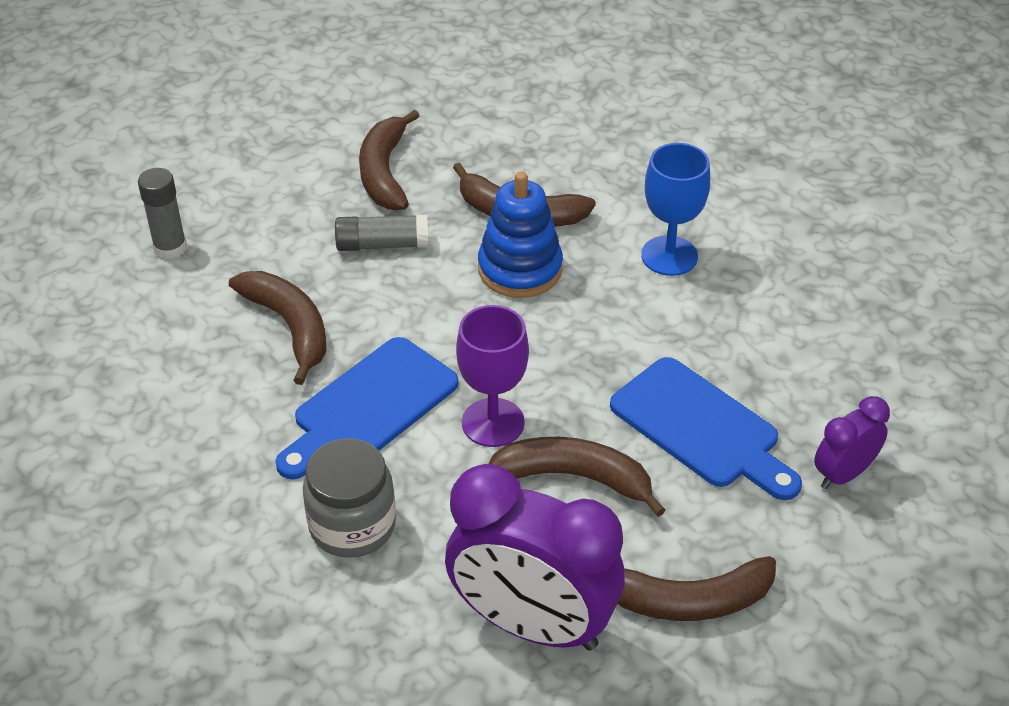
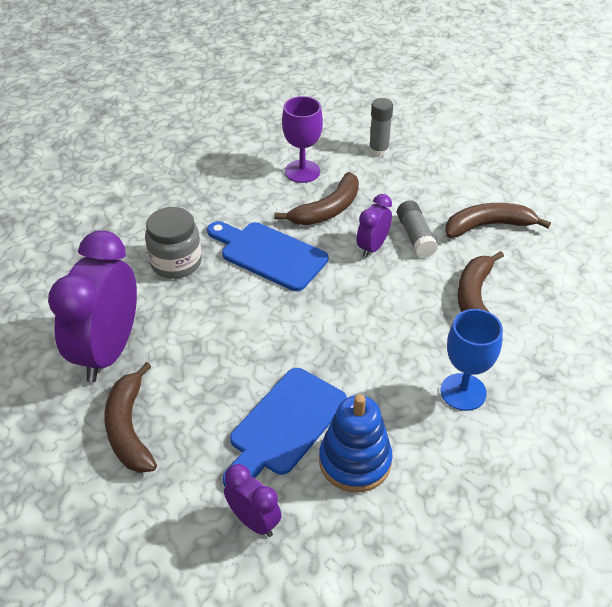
camera: 80 degrees right, 0 degrees up
purple goblet [456,305,529,447] -> purple goblet moved to [282,96,323,183]
blue stacking toy [478,171,563,298] -> blue stacking toy moved to [319,394,393,492]
brown banana [488,437,666,517] -> none
none -> purple clock [357,194,392,258]

